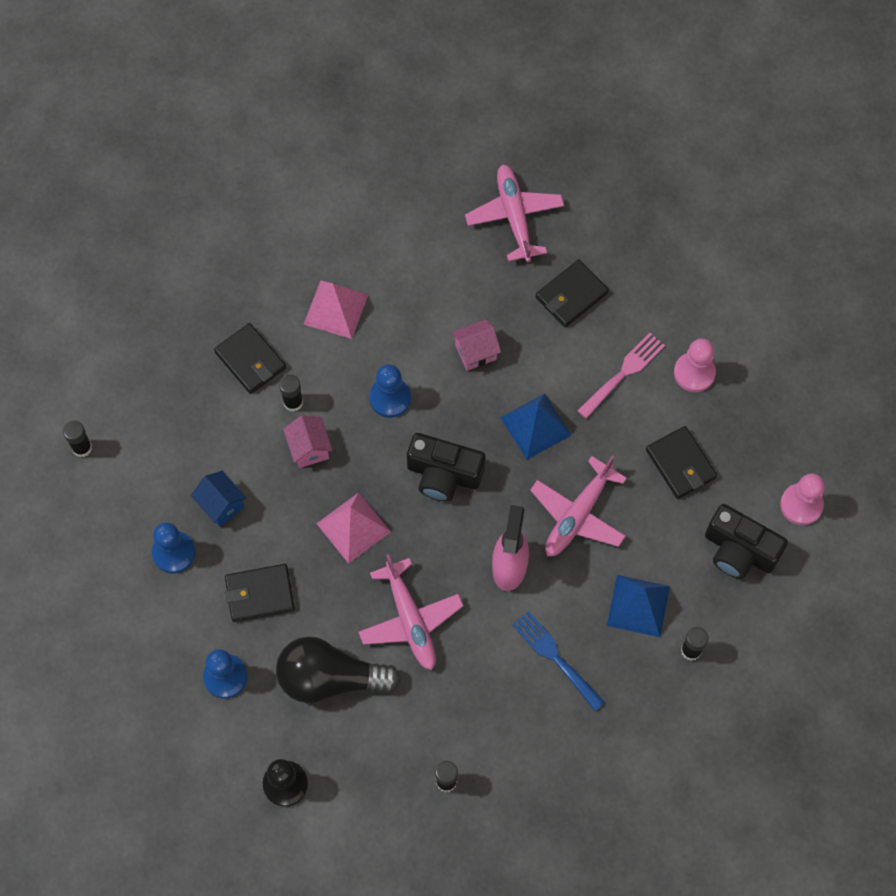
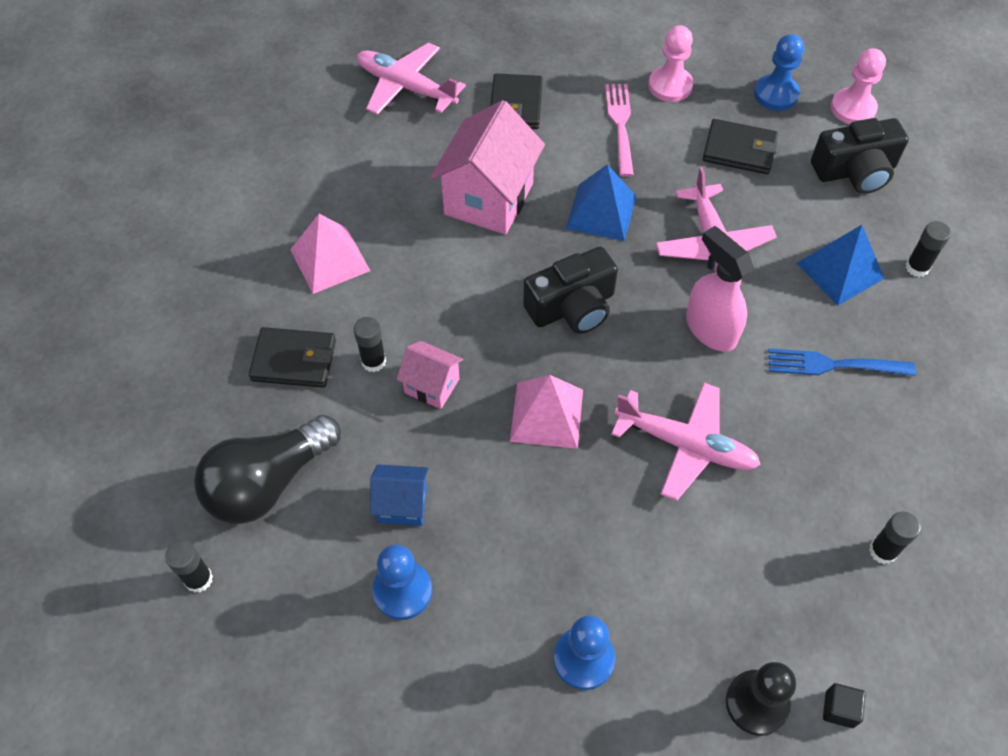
camera: 45 degrees left, 10 degrees down
black wallet [225,564,295,622] -> none
black light bulb [276,637,401,703] -> black light bulb moved to [194,415,341,524]
blue pawn [369,364,411,418] -> blue pawn moved to [754,34,804,111]
pink house [452,319,501,371] -> pink house [430,100,545,235], size x1.91
none -> black cube [823,683,865,728]

